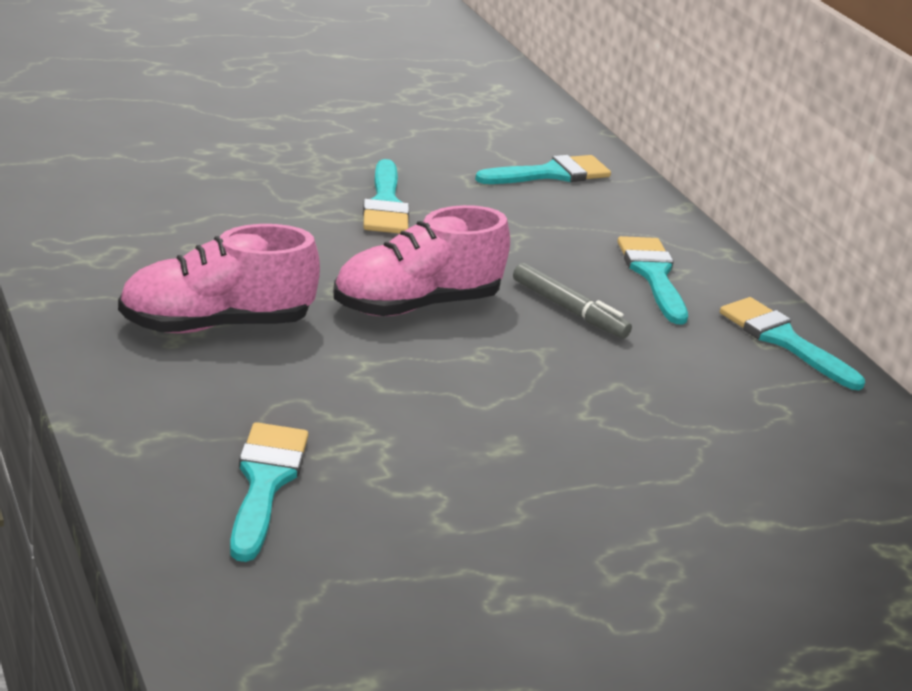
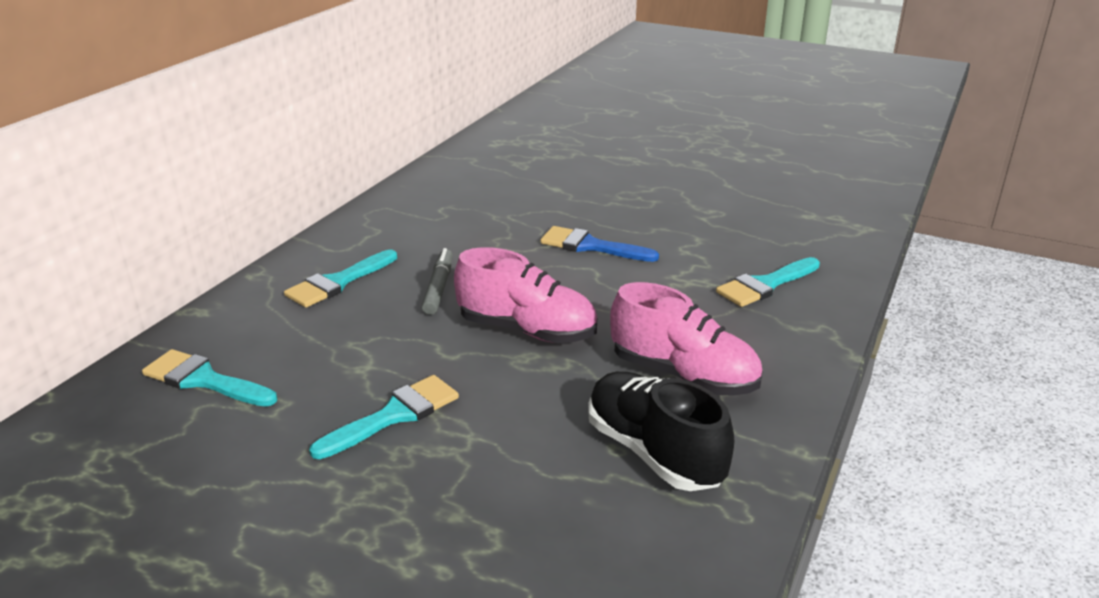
camera: 125 degrees left, 0 degrees up
turquoise brush [720,297,865,390] -> none
none -> blue brush [540,226,659,262]
none -> black shoe [588,372,734,491]

